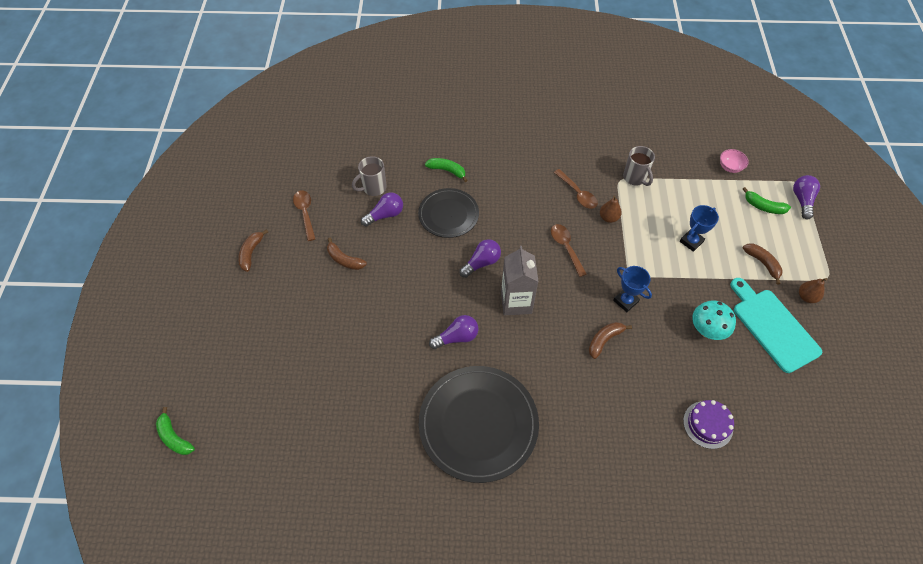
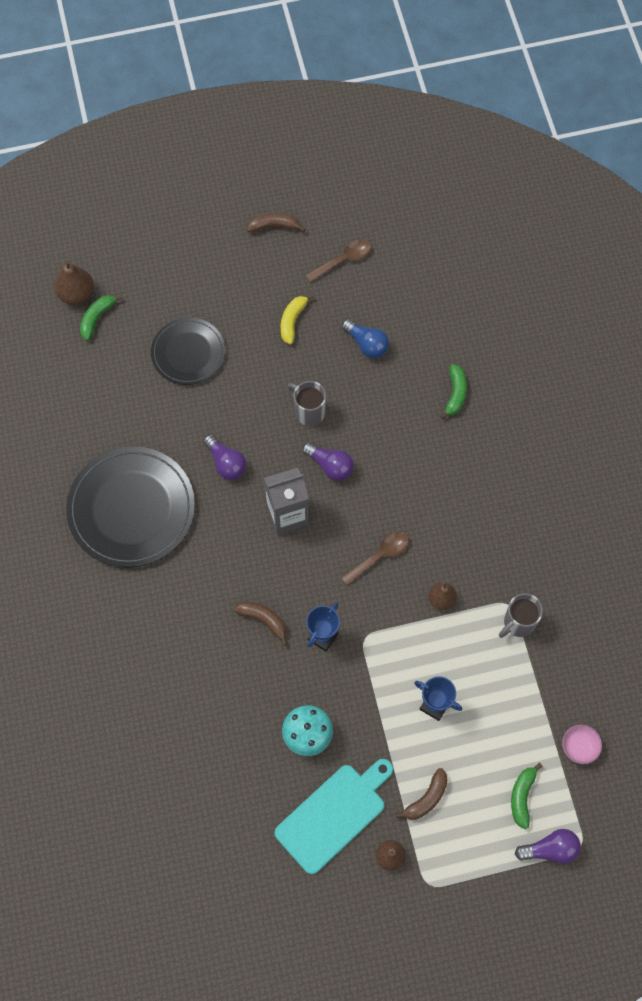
camera: 75 degrees right, 10 degrees up
green banana [156,407,195,455] -> green banana moved to [80,295,122,341]
brown banana [327,238,367,270] -> yellow banana [281,294,313,345]
grey mug [352,156,387,196] -> grey mug moved to [287,381,326,426]
purple light bulb [361,193,403,227] -> blue light bulb [342,319,389,358]
black plate [418,188,479,238] -> black plate moved to [151,318,225,385]
brown spoon [554,169,598,209] -> none
purple cake [683,400,734,449] -> none
none -> brown pear [54,260,94,305]

